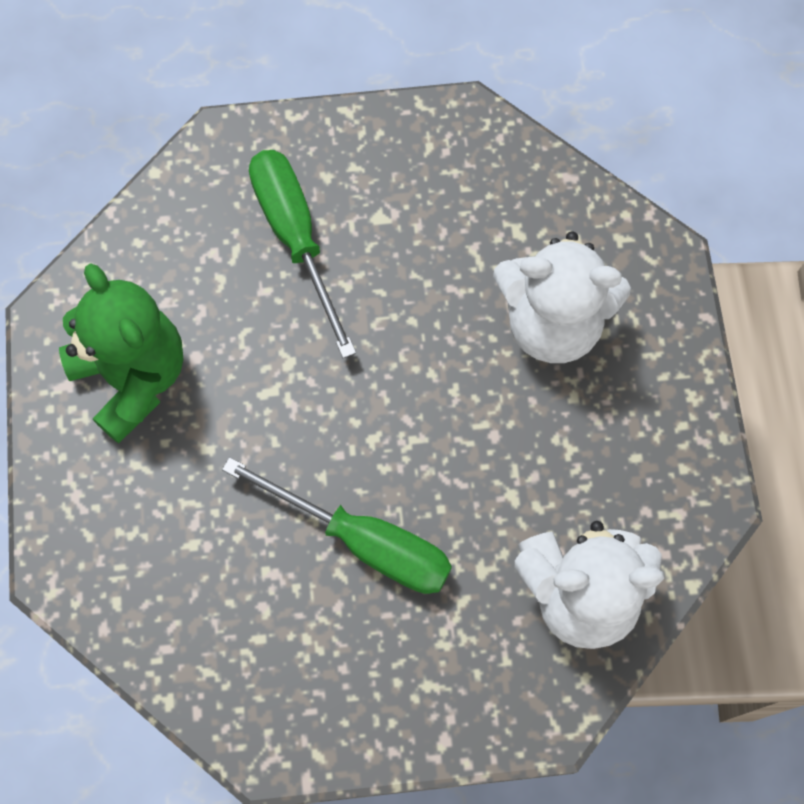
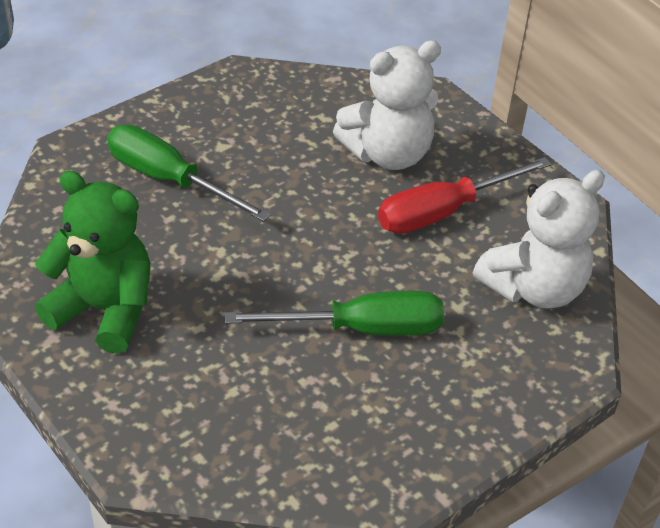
camera: 35 degrees left, 25 degrees down
none -> red screwdriver [378,157,551,234]

